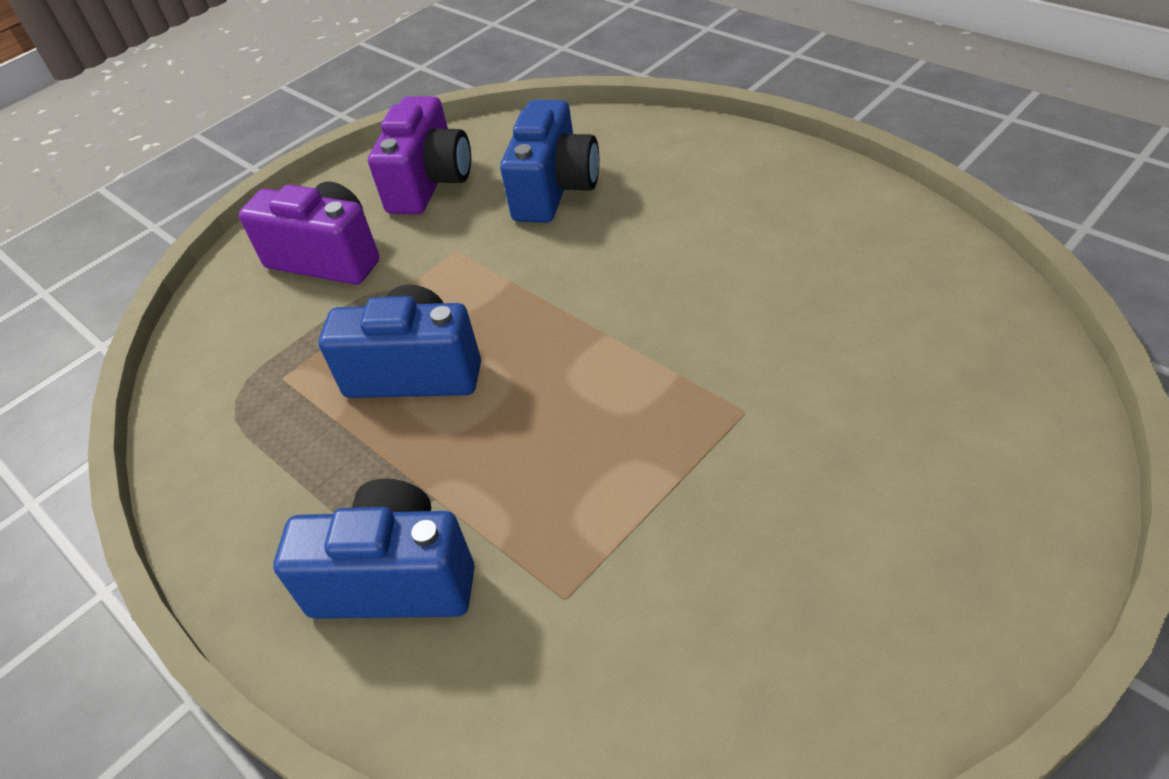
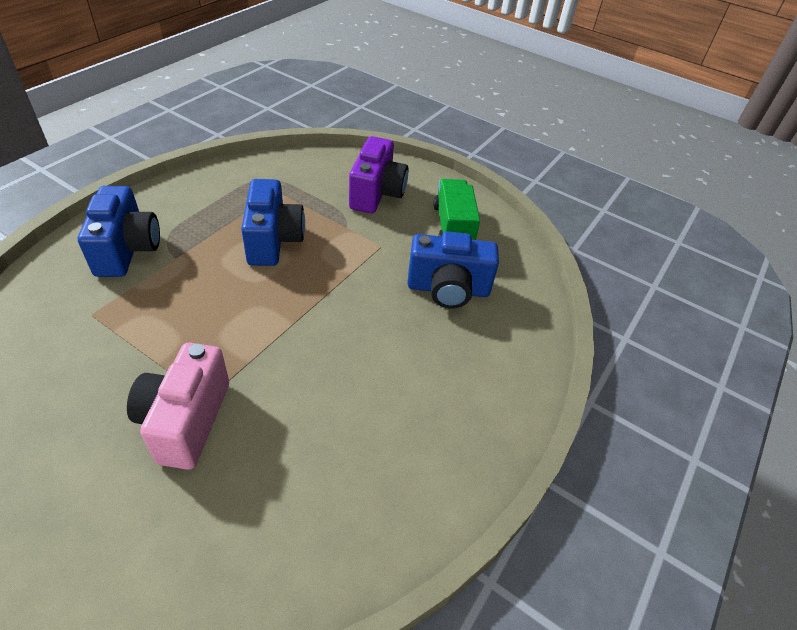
camera: 70 degrees right, 0 degrees up
purple camera [368,96,471,214] -> green truck [434,179,480,240]
none -> pink camera [127,343,229,470]

